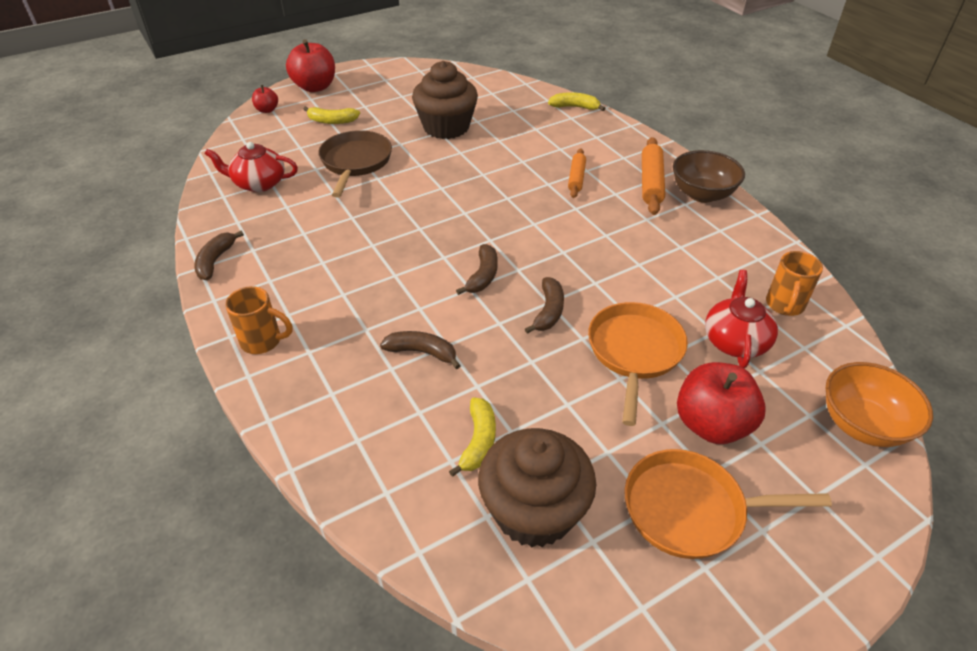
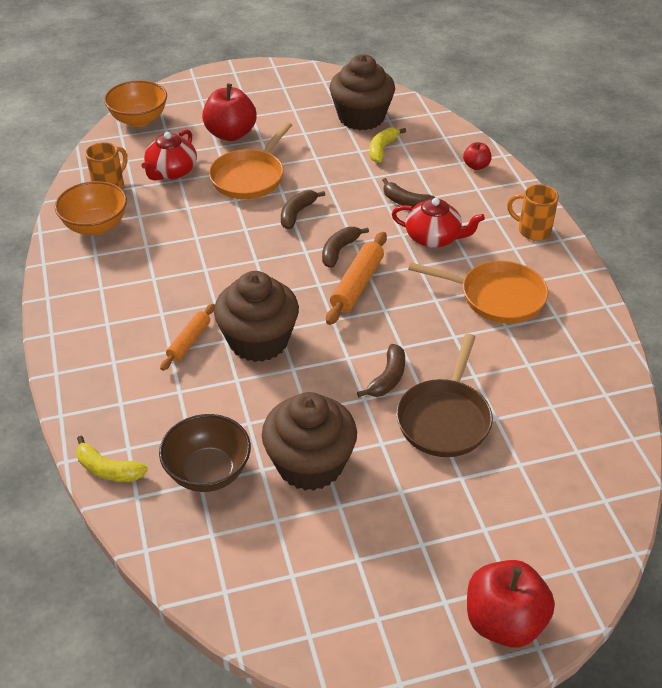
camera: 165 degrees left, 0 degrees up
brown banana [194,231,244,280] -> brown banana moved to [357,344,405,397]
red teapot [205,142,298,192] -> red teapot moved to [392,198,485,248]
red apple [252,85,278,113] -> red apple moved to [463,142,492,170]
yellow banana [304,106,360,124] -> none
orange pan [625,449,832,559] -> orange pan moved to [408,261,548,323]
orange rolling pin [642,137,665,215] -> orange rolling pin moved to [326,232,387,325]
brown bowl [673,150,745,203] -> brown bowl moved to [159,414,251,492]
none -> orange bowl [55,181,127,235]
none -> brown cupcake [214,271,299,362]

